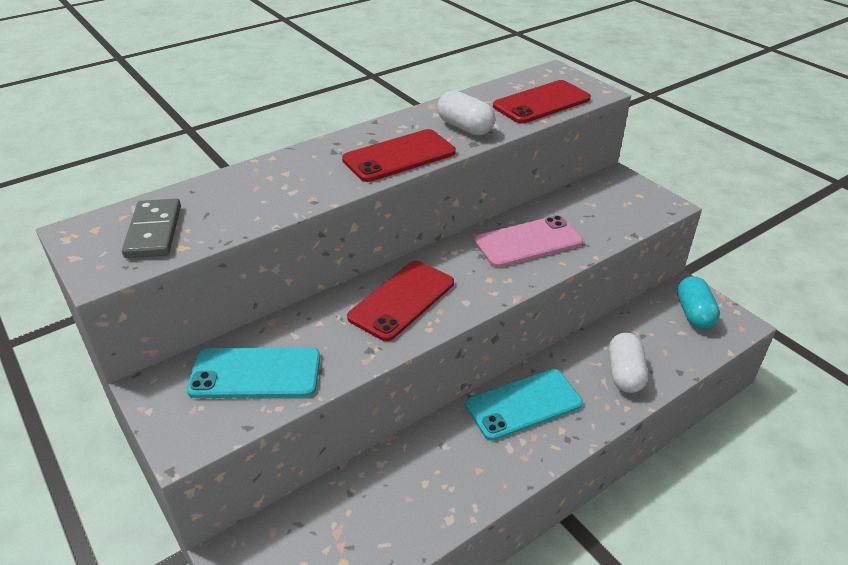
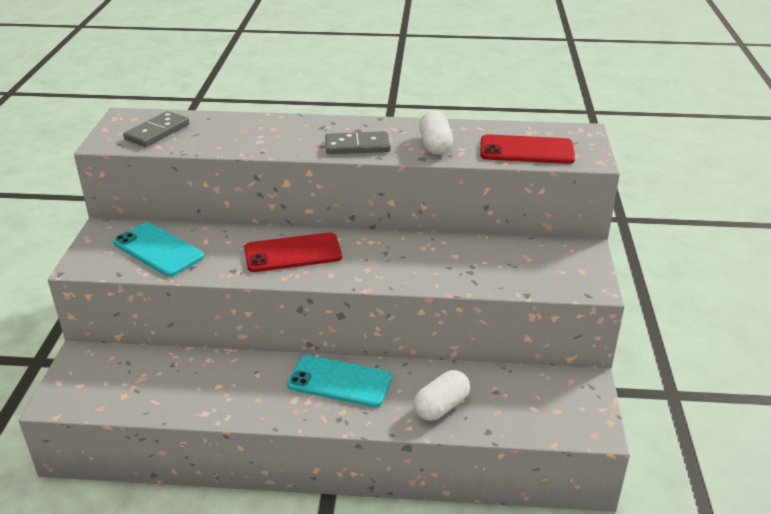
camera: 40 degrees right, 5 degrees down
red phone [342,129,456,182] -> grey domino [325,131,391,154]
pink phone [474,215,583,268] -> none
turquoise capsule [677,276,720,329] -> none

